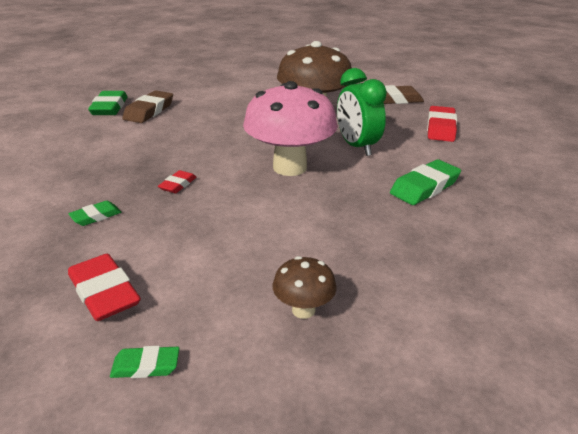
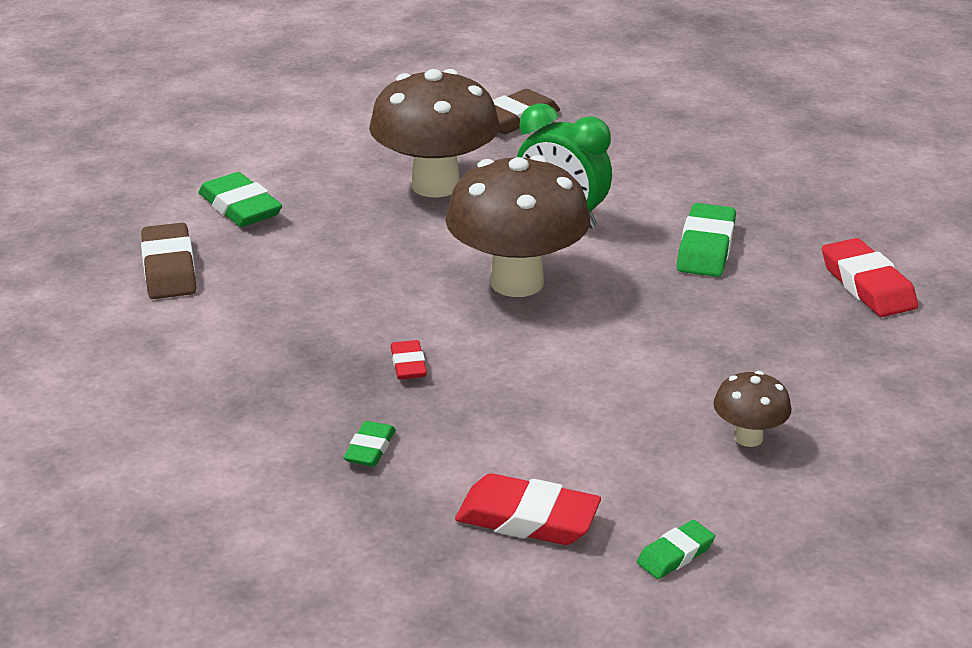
camera: 35 degrees left, 0 degrees up
green eraser [88,91,127,115] -> green eraser moved to [199,172,282,227]
pink mushroom [243,81,338,176] -> brown mushroom [445,155,590,297]
red eraser [427,106,457,142] -> red eraser moved to [822,238,918,317]

